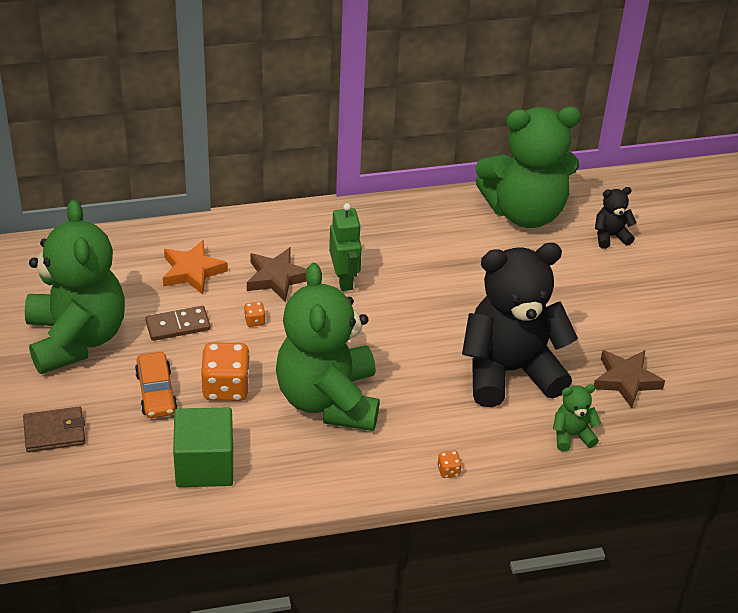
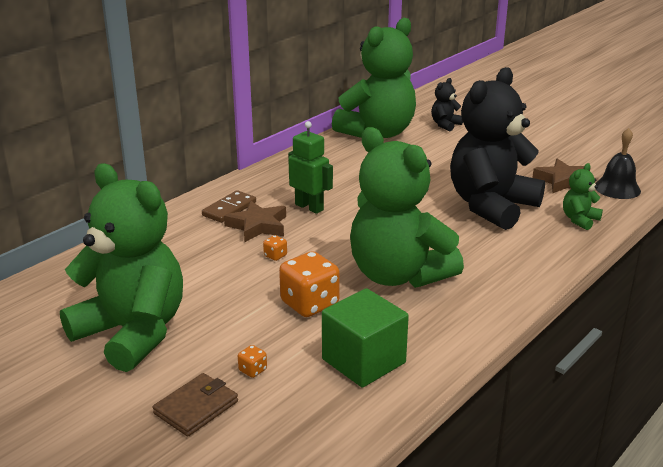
camera: 35 degrees left, 15 degrees down
orange car [135,352,178,418] -> none
brown domino [145,306,211,341] -> brown domino moved to [202,190,256,223]
orange star [163,240,228,295] -> none
orange dice [438,450,462,478] -> orange dice moved to [238,345,267,378]
none -> black bell [595,128,641,199]

